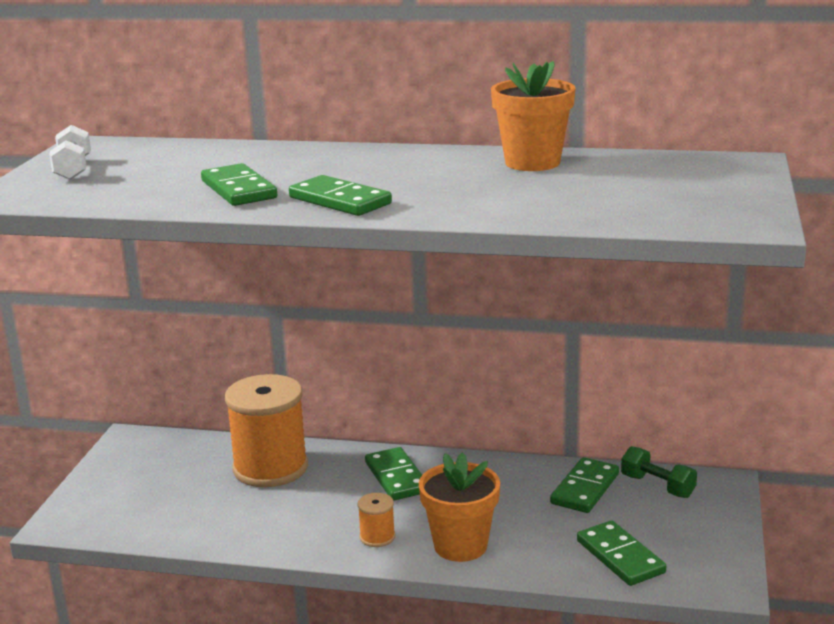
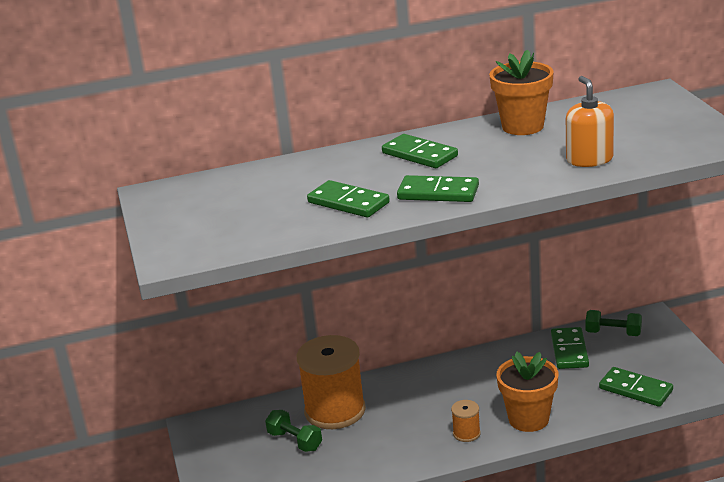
camera: 25 degrees left, 5 degrees up
white dumbbell [49,125,91,180] -> none
green domino [365,447,422,501] -> green domino moved to [382,134,458,168]
none -> green dumbbell [265,410,322,452]
none -> orange soap dispenser [566,76,614,167]

